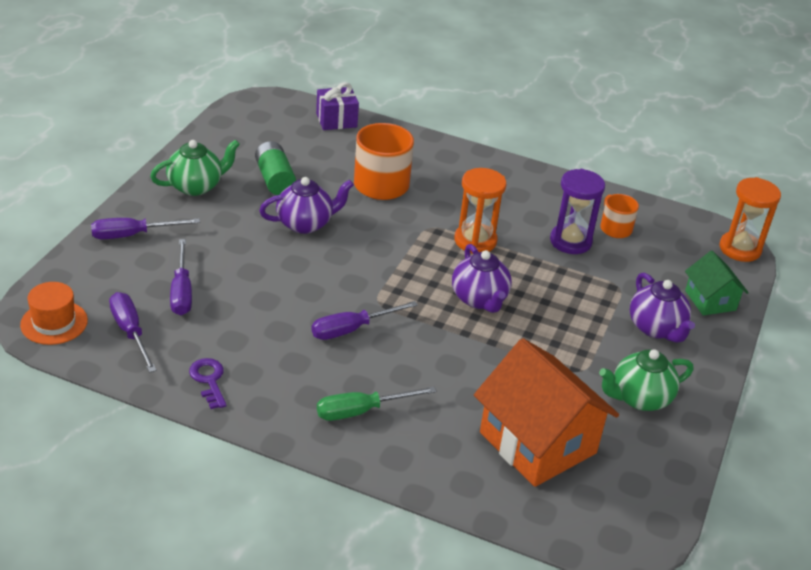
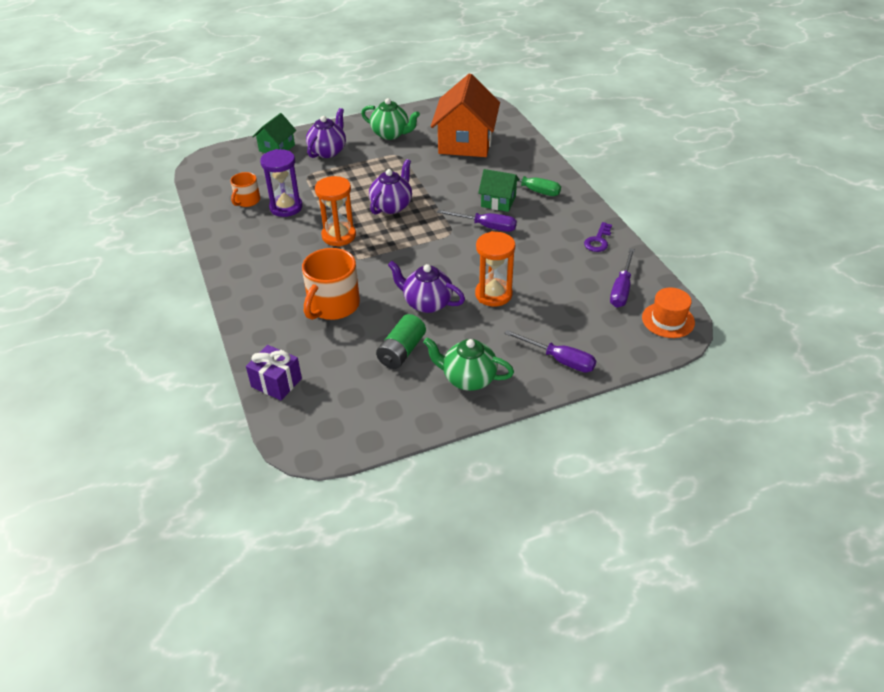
camera: 130 degrees left, 5 degrees up
purple screwdriver [170,239,192,315] -> none
orange hourglass [720,177,781,262] -> orange hourglass moved to [475,231,515,307]
none -> green house [478,169,520,212]

